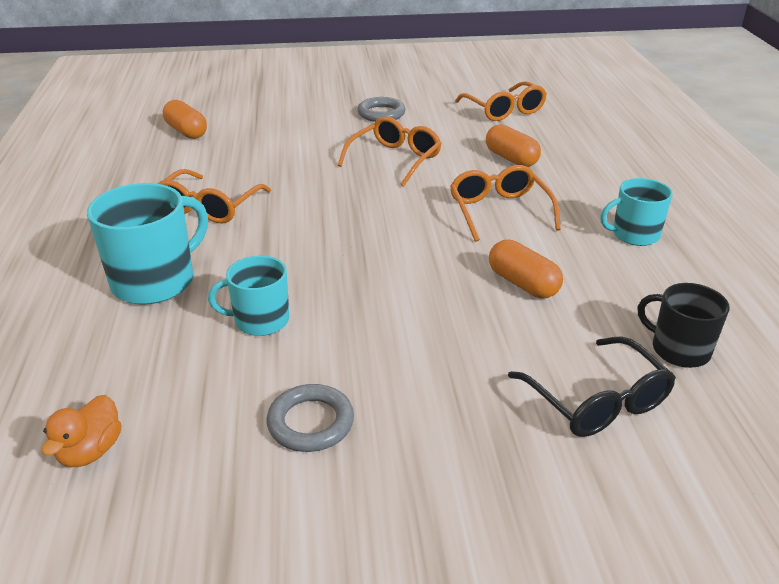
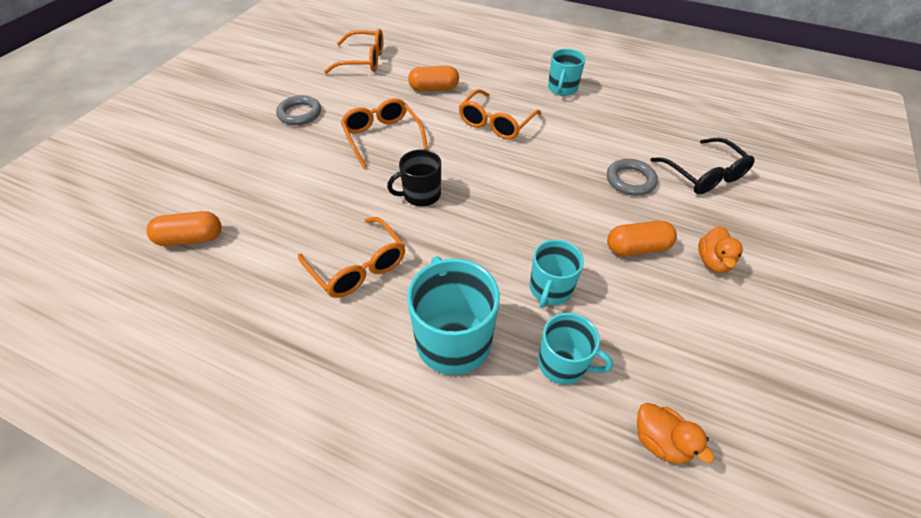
camera: 60 degrees left, 15 degrees up
grey ring [266,384,354,452] -> grey ring moved to [607,159,658,196]
orange glasses [450,165,561,242] -> orange glasses turned 75 degrees counterclockwise [459,89,541,139]
orange capsule [489,240,563,298] -> orange capsule moved to [607,221,677,256]
black glasses [508,336,676,437] -> black glasses turned 60 degrees clockwise [650,138,755,194]
black mug [638,283,730,368] -> black mug moved to [387,149,441,206]
none -> turquoise mug [538,313,613,385]
none -> orange duck [698,226,743,273]

